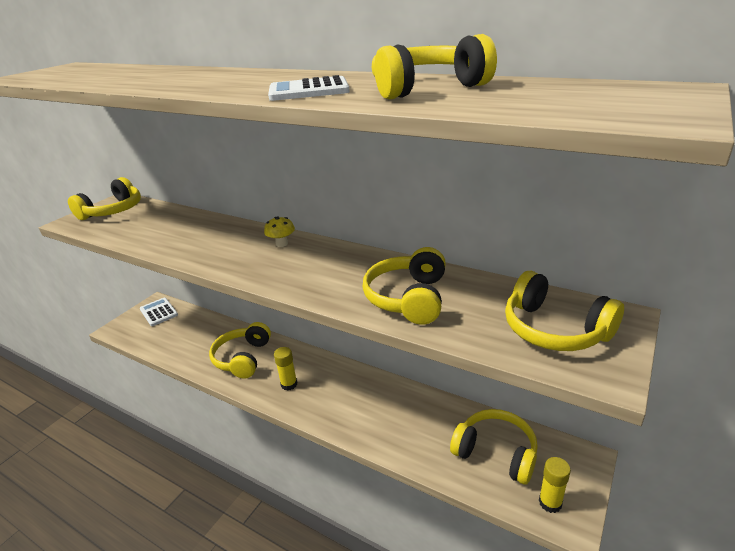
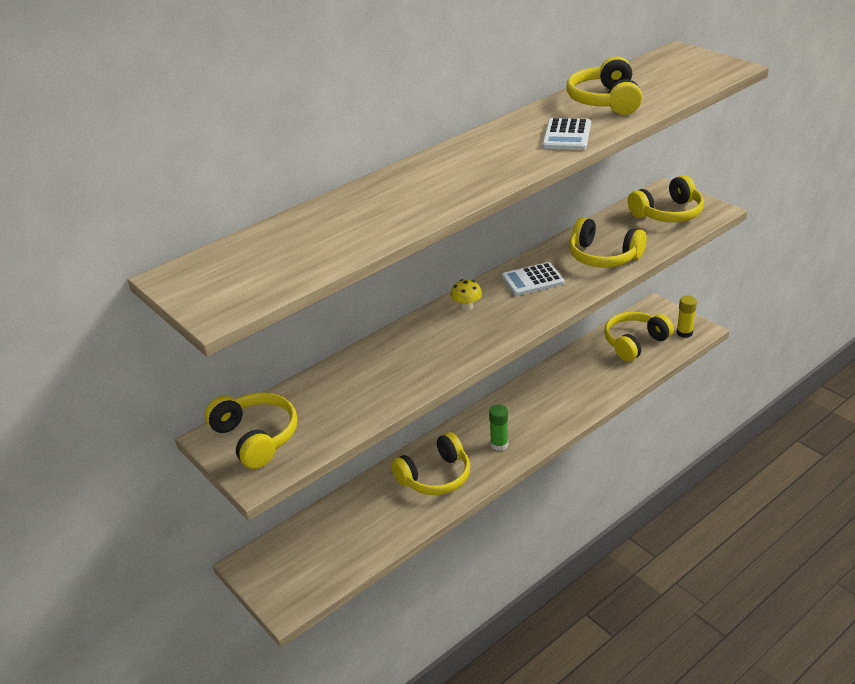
camera: 70 degrees left, 5 degrees up
white calculator [140,298,178,326] -> white calculator moved to [501,262,564,296]
yellow headphones [209,322,271,379] -> yellow headphones turned 60 degrees counterclockwise [391,432,470,495]
yellow glue stick [274,347,297,391] -> green glue stick [489,405,508,451]

